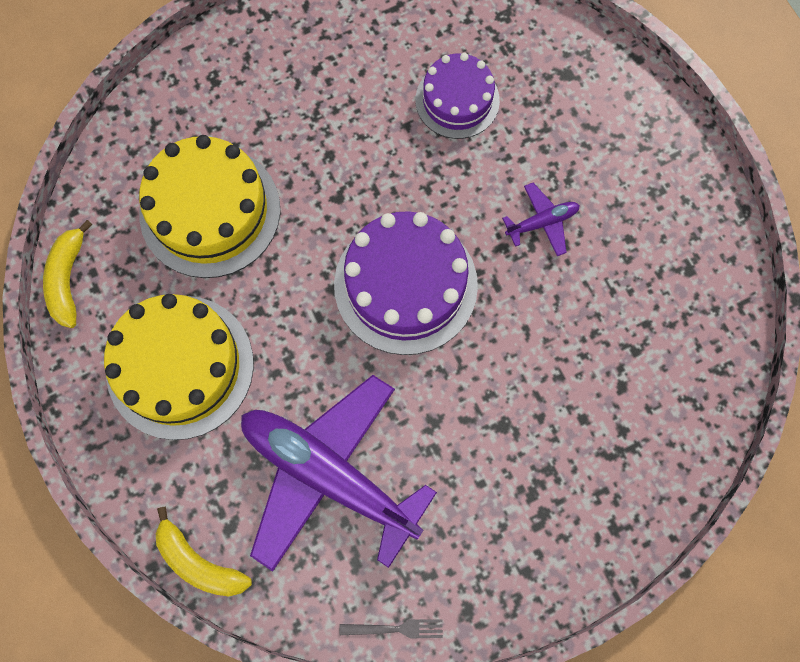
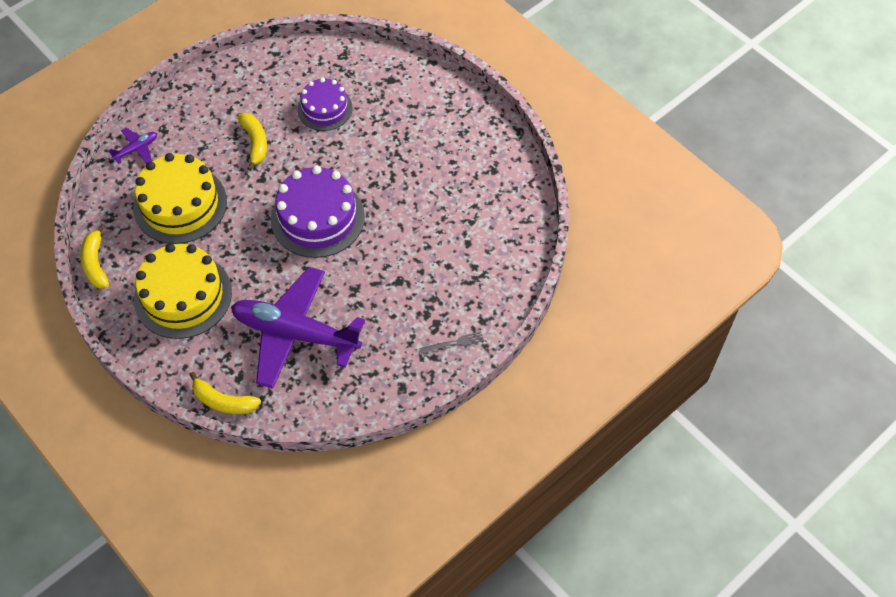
camera: 15 degrees left, 15 degrees down
grey fork [339,619,443,638] -> grey fork moved to [419,331,484,354]
purple plane [502,183,580,256] -> purple plane moved to [109,128,157,164]
none -> yellow banana [237,113,267,171]

